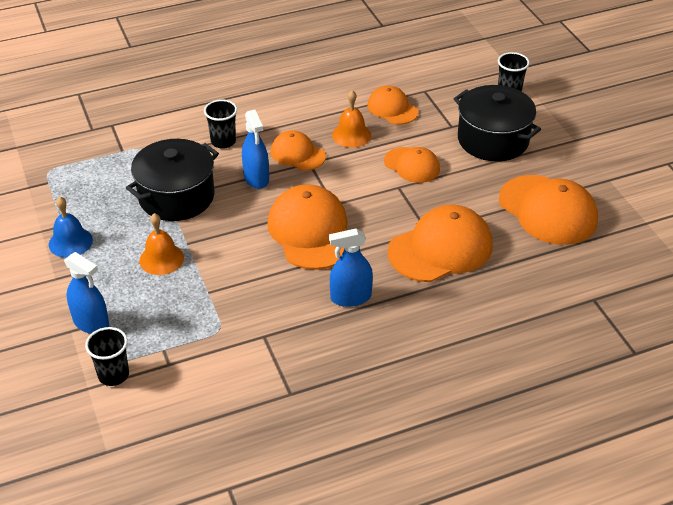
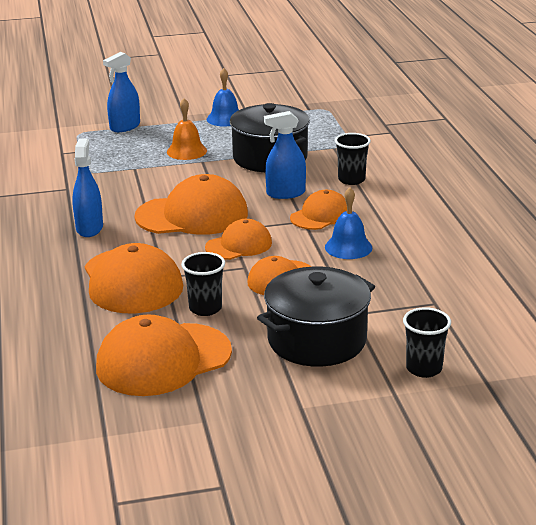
camera: 100 degrees right, 15 degrees down
black cup [85,327,129,386] -> black cup moved to [181,252,225,316]
orange bell [332,90,371,148] -> blue bell [325,187,372,259]
orange cap [367,86,418,125] -> orange cap moved to [205,219,272,260]

